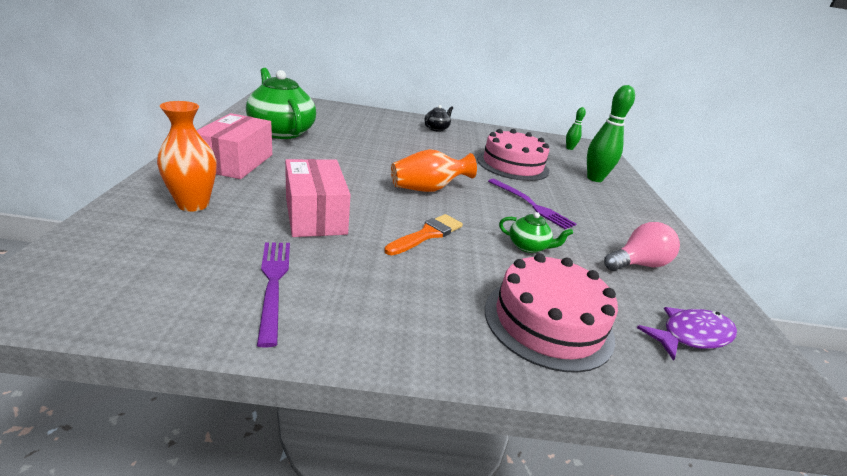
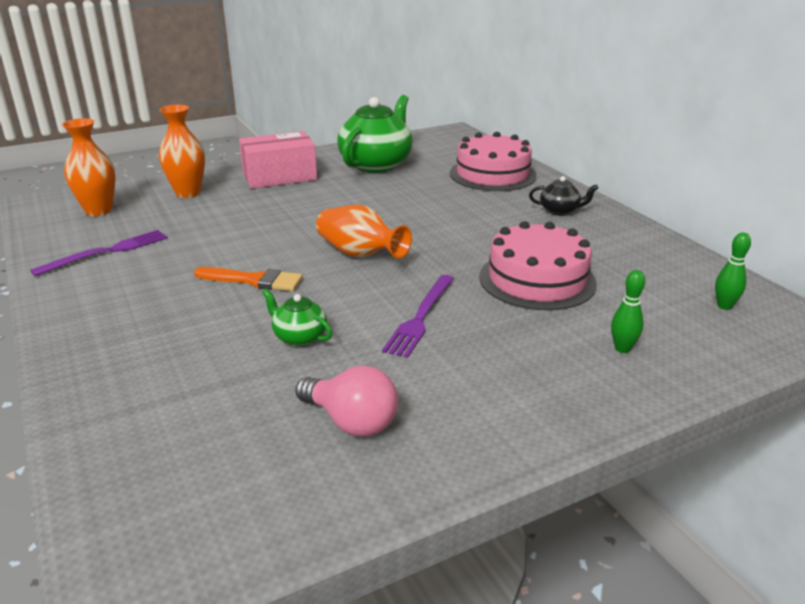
camera: 65 degrees right, 0 degrees up
pink box [285,159,351,237] -> none
pink cake [485,253,618,373] -> pink cake moved to [450,132,537,191]
green teapot [499,212,573,253] -> green teapot turned 135 degrees clockwise [262,288,332,346]
green bowling pin [587,85,635,182] -> green bowling pin [611,270,645,353], size x0.52
purple fish [637,307,737,361] -> none
none -> orange vase [62,118,115,216]

